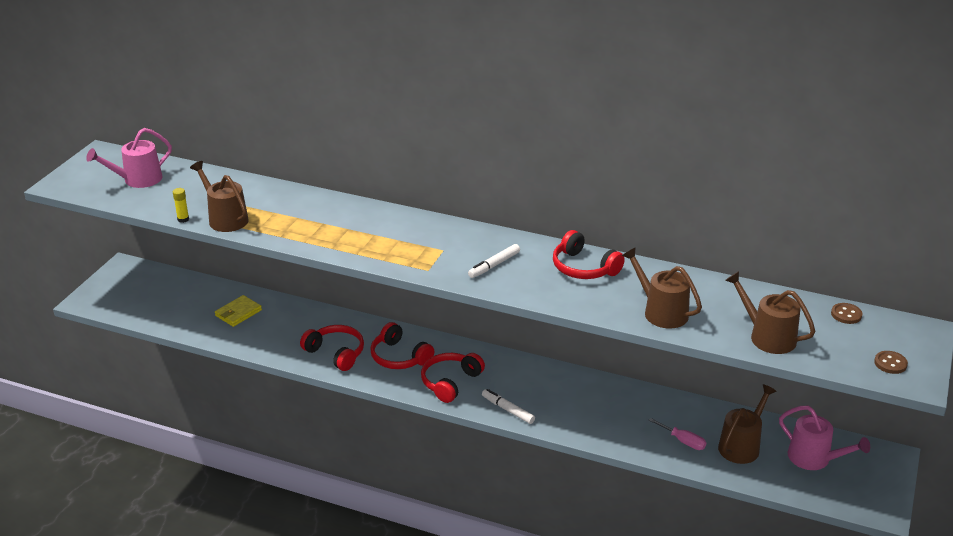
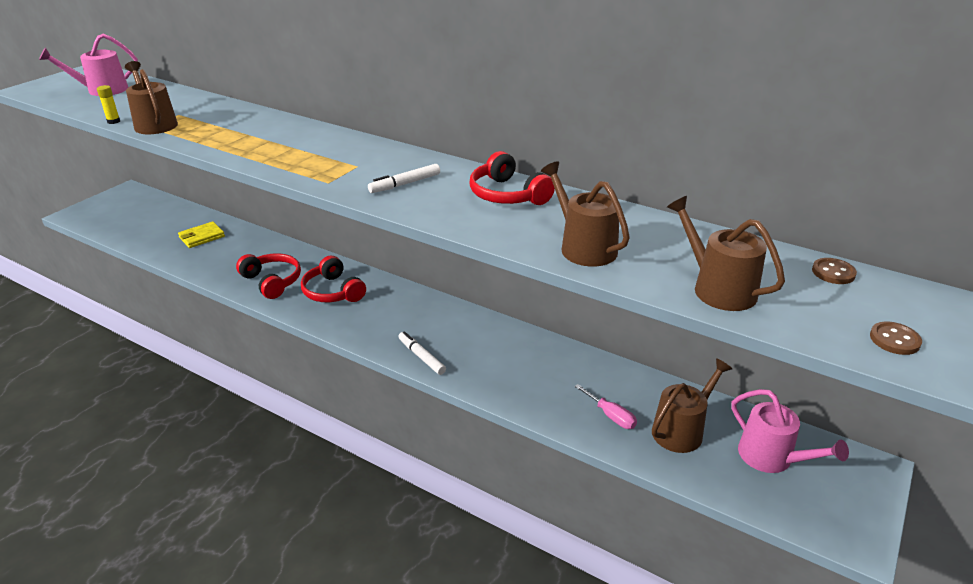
camera: 10 degrees right, 0 degrees up
red headphones [421,353,485,403] -> none

